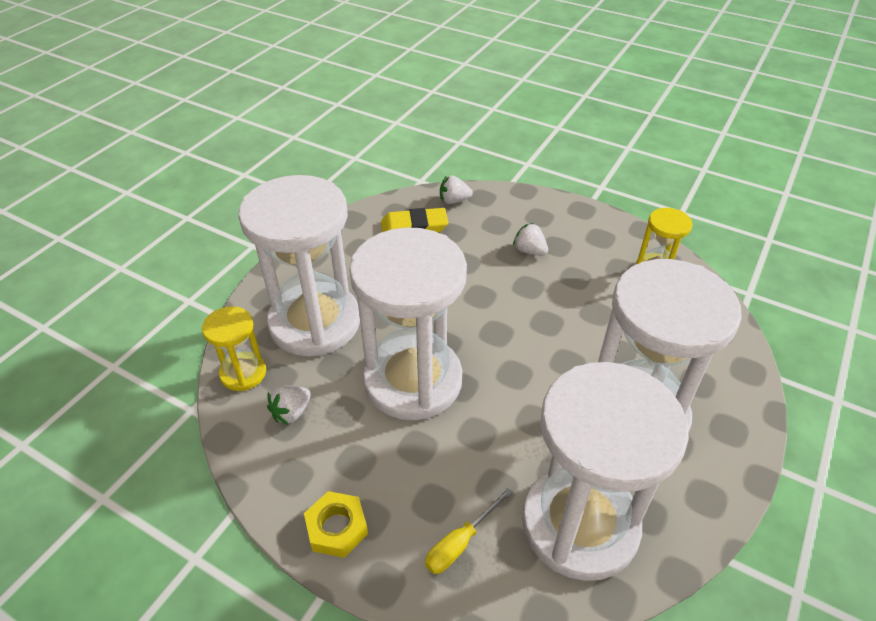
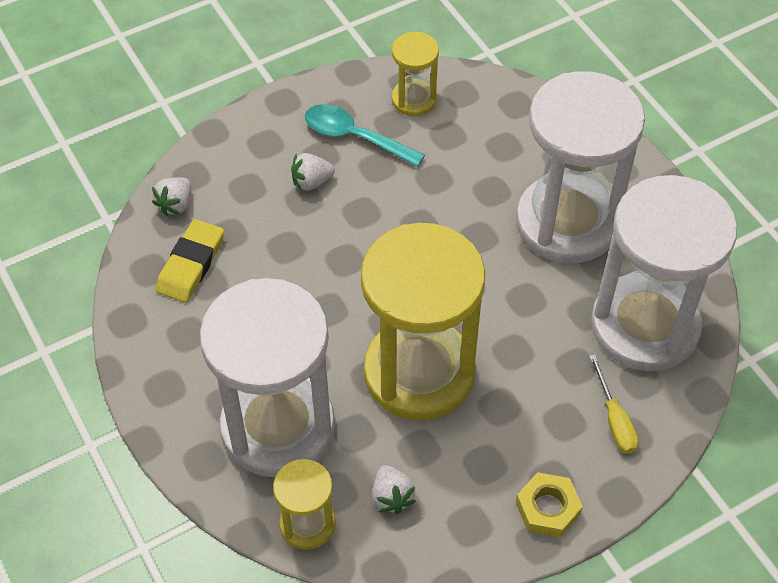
camera: 60 degrees left, 10 degrees up
white hourglass [349,227,467,420] -> yellow hourglass [361,223,485,420]
none -> turquoise spoon [305,104,425,167]

